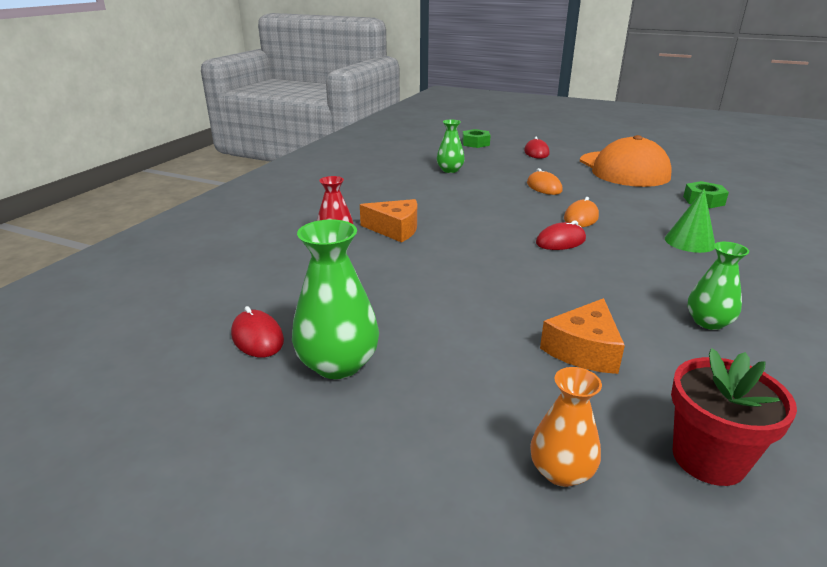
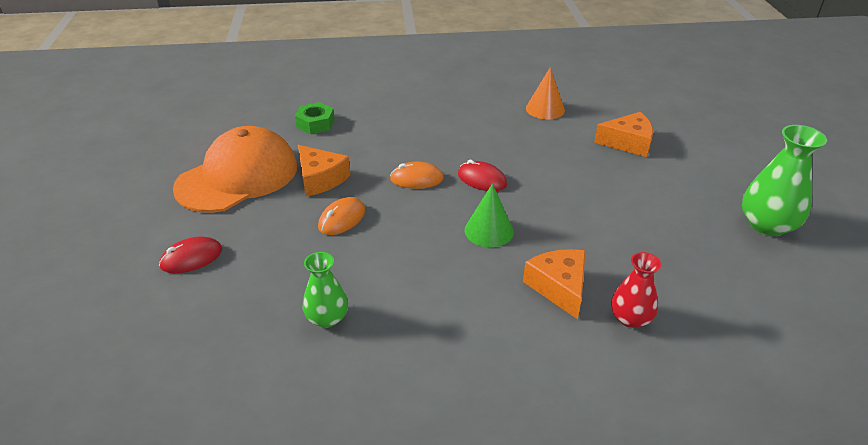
camera: 120 degrees left, 10 degrees up
red mouse [231,306,284,357] -> none
green nut [462,129,491,148] -> none
orange vase [530,367,602,487] -> none
green cone [665,188,715,253] -> green cone moved to [465,184,514,247]
red flower pot [671,348,797,486] -> none
green vase [687,242,749,330] -> orange cone [526,67,565,119]
none -> orange cheese [298,145,350,196]

